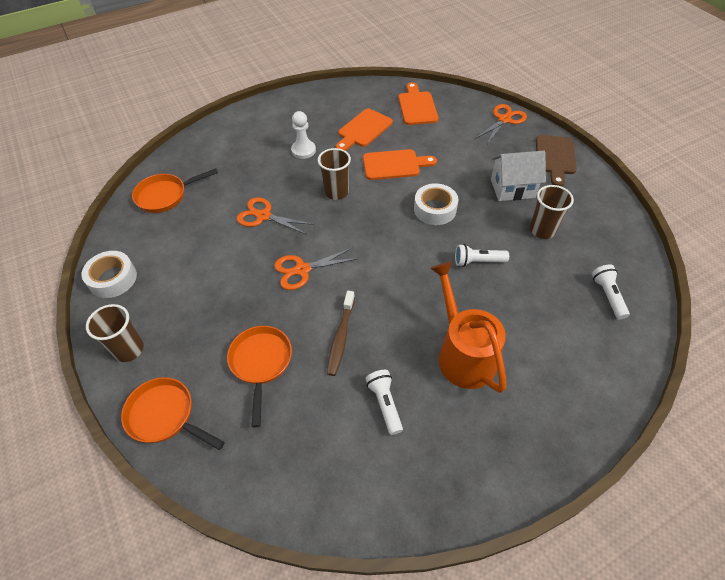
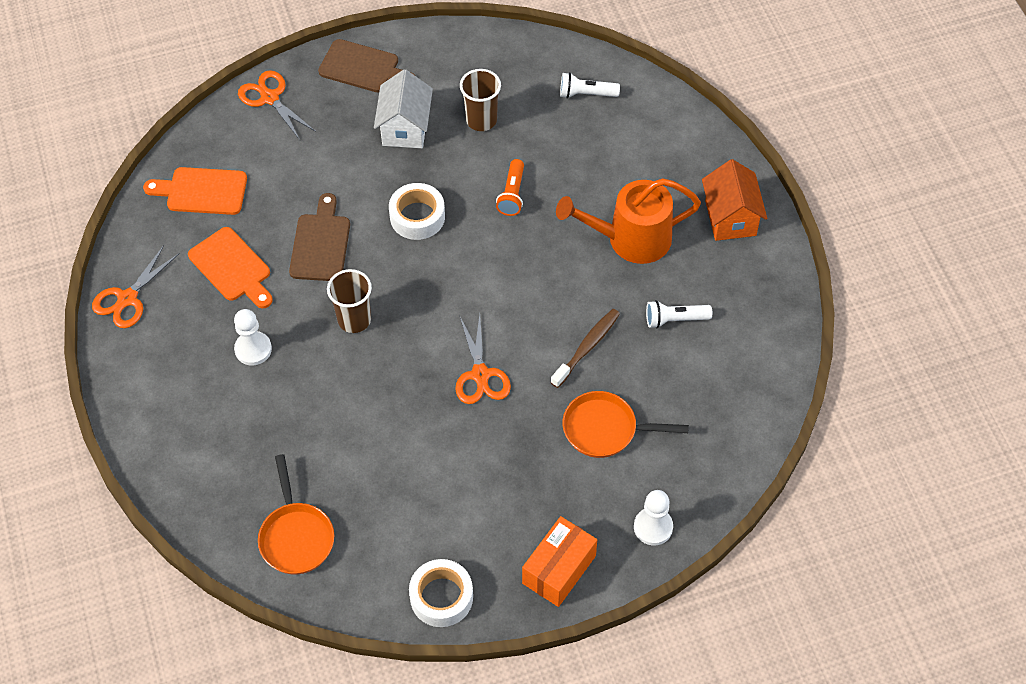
camera: 80 degrees left, 5 degrees up
brown cup [86,304,144,362] -> orange box [522,516,597,607]
orange pan [121,377,225,450] -> white pawn [634,490,673,545]
orange scissors [237,197,314,235] -> orange scissors moved to [92,245,180,328]
brown toothbrush [327,291,355,376] -> brown toothbrush turned 75 degrees counterclockwise [550,309,620,388]
orange cutting board [363,149,437,180] -> brown cutting board [289,193,350,281]
white flashlight [455,244,509,267] -> orange flashlight [496,159,524,216]
none -> orange house [702,159,767,241]

